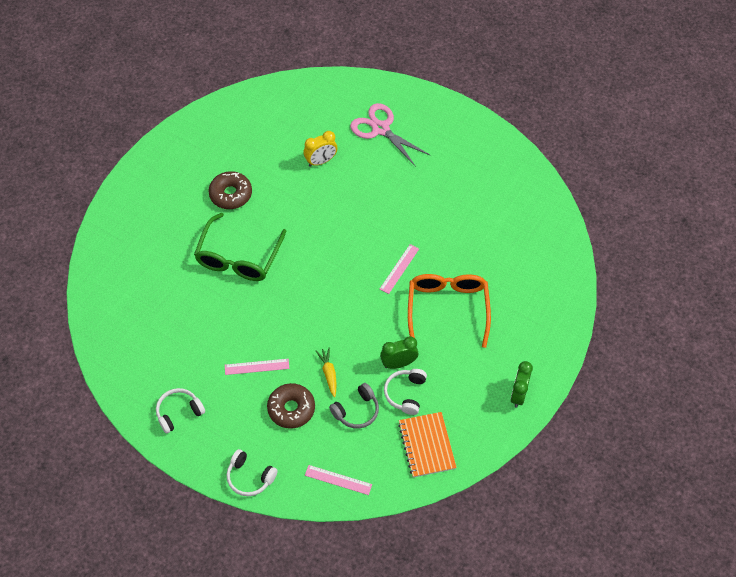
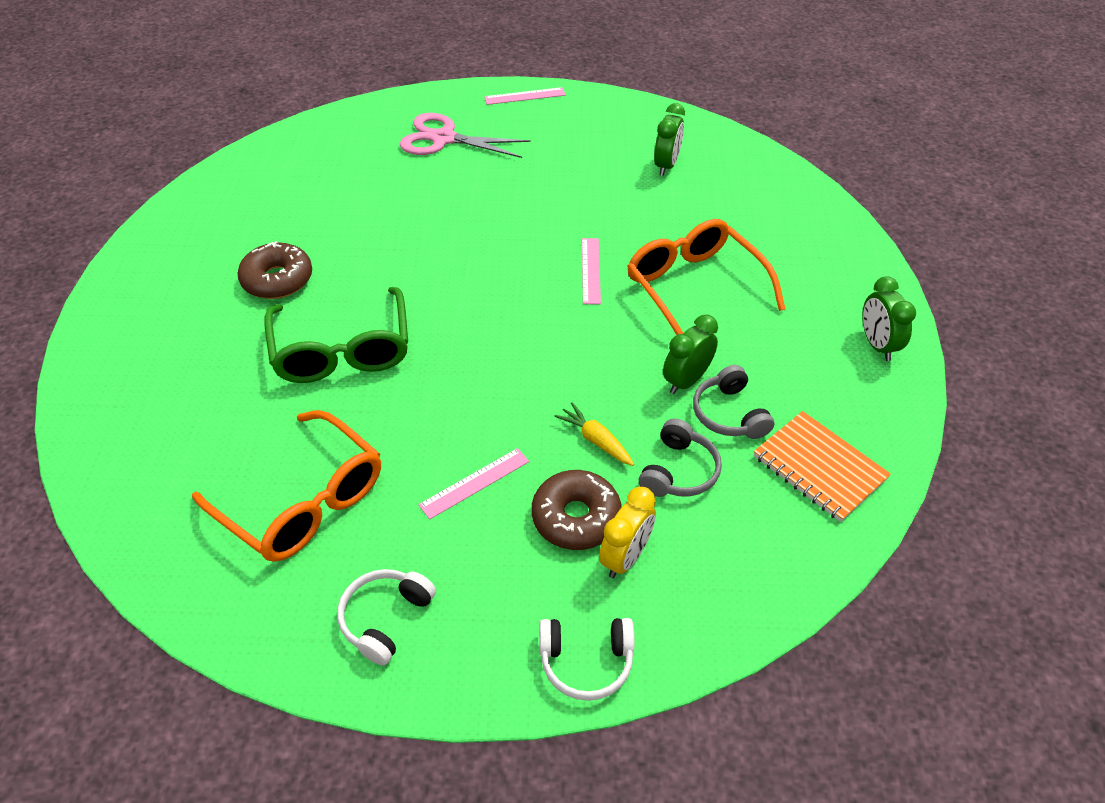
camera: 30 degrees left, 10 degrees down
yellow clock [303,131,338,167] -> yellow clock moved to [599,487,656,578]
pink ruler [305,465,372,495] -> pink ruler moved to [484,87,565,105]
white headphones [384,369,427,415] -> grey headphones [693,365,774,439]
none -> orange glasses [192,410,381,562]
none -> green clock [654,103,685,176]

